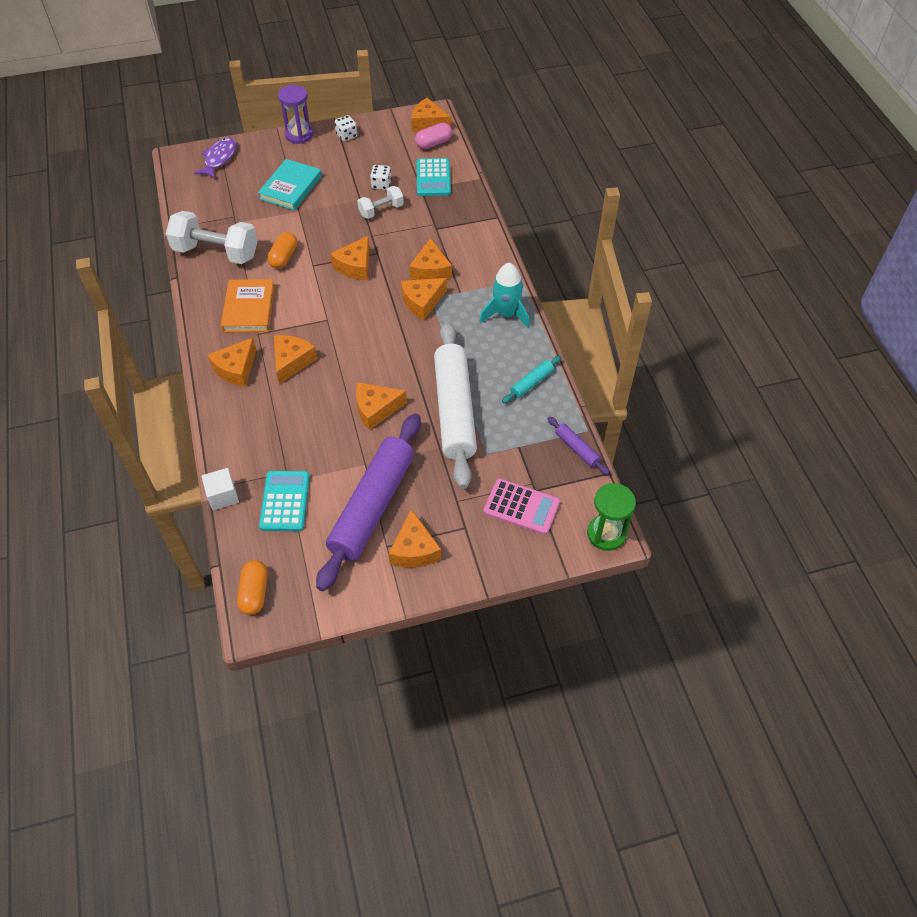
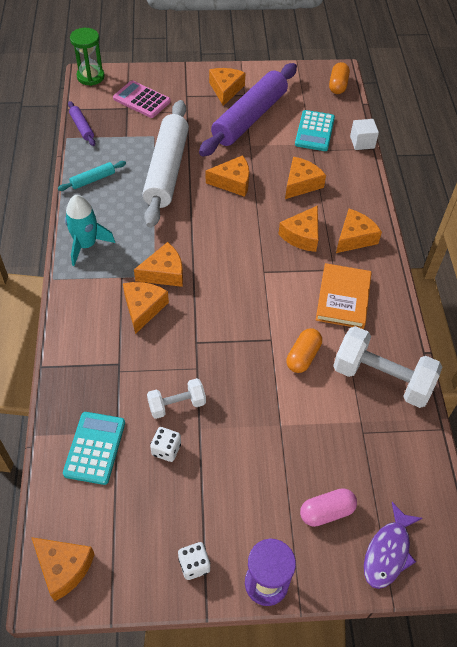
camera: 170 degrees left, 0 degrees up
turquoise book [258,159,322,210] -> none
orange cheese [330,236,370,280] -> orange cheese moved to [285,157,326,199]
pink capsule [415,123,452,149] -> pink capsule moved to [300,488,357,527]

